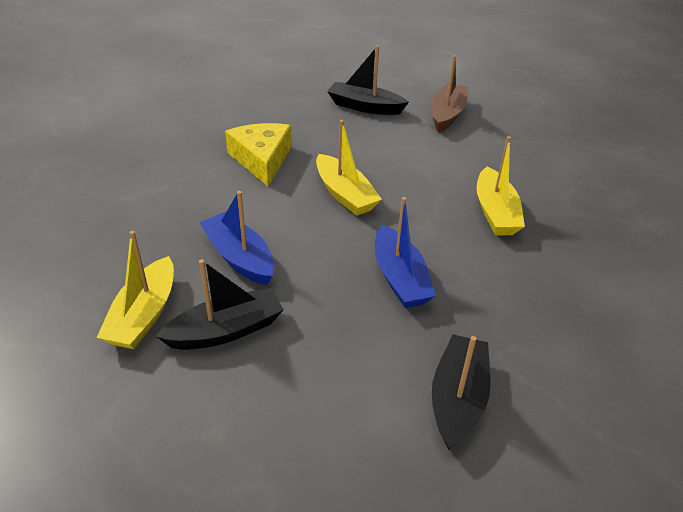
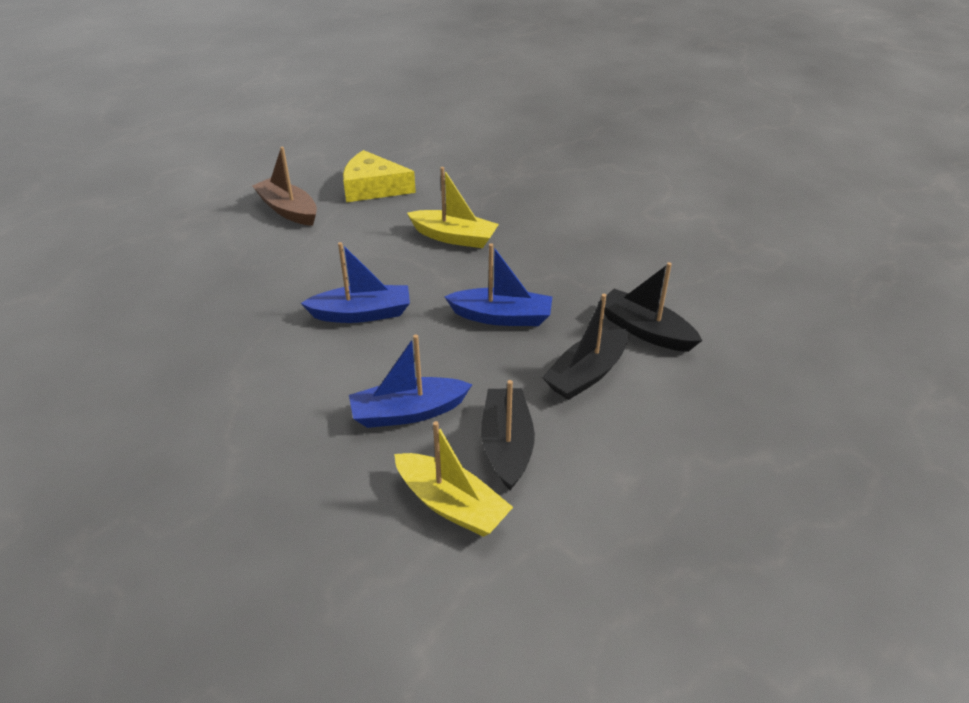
camera: 65 degrees left, 0 degrees up
yellow cheese [225,123,292,186] -> yellow cheese moved to [343,150,416,202]
yellow boat [316,120,382,216] -> blue boat [301,242,410,323]
black boat [327,45,409,115] -> black boat moved to [542,294,628,400]

